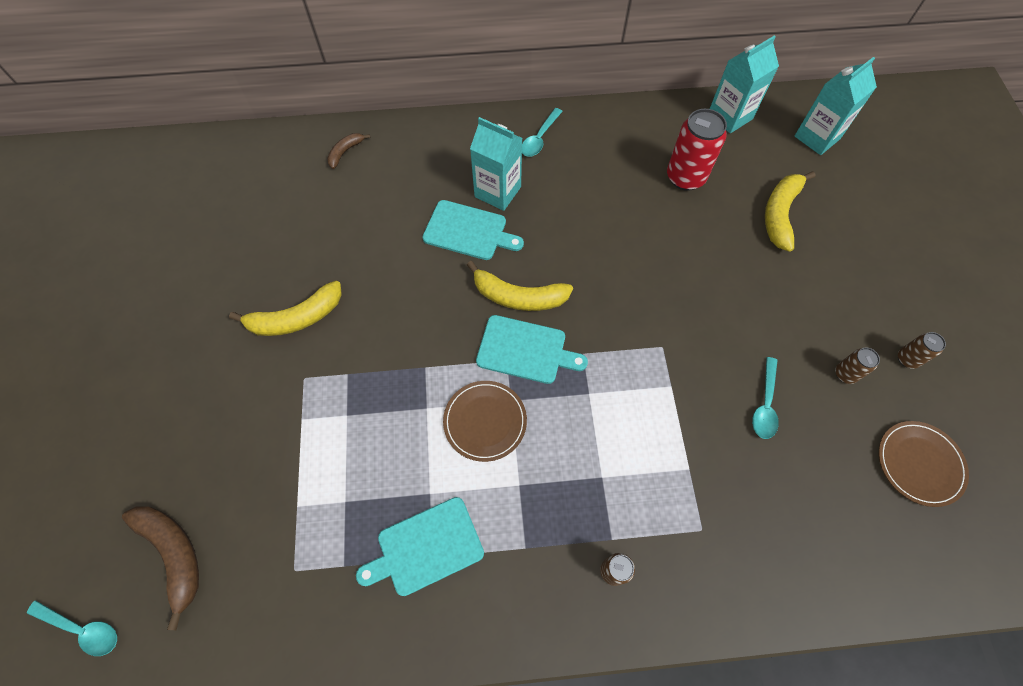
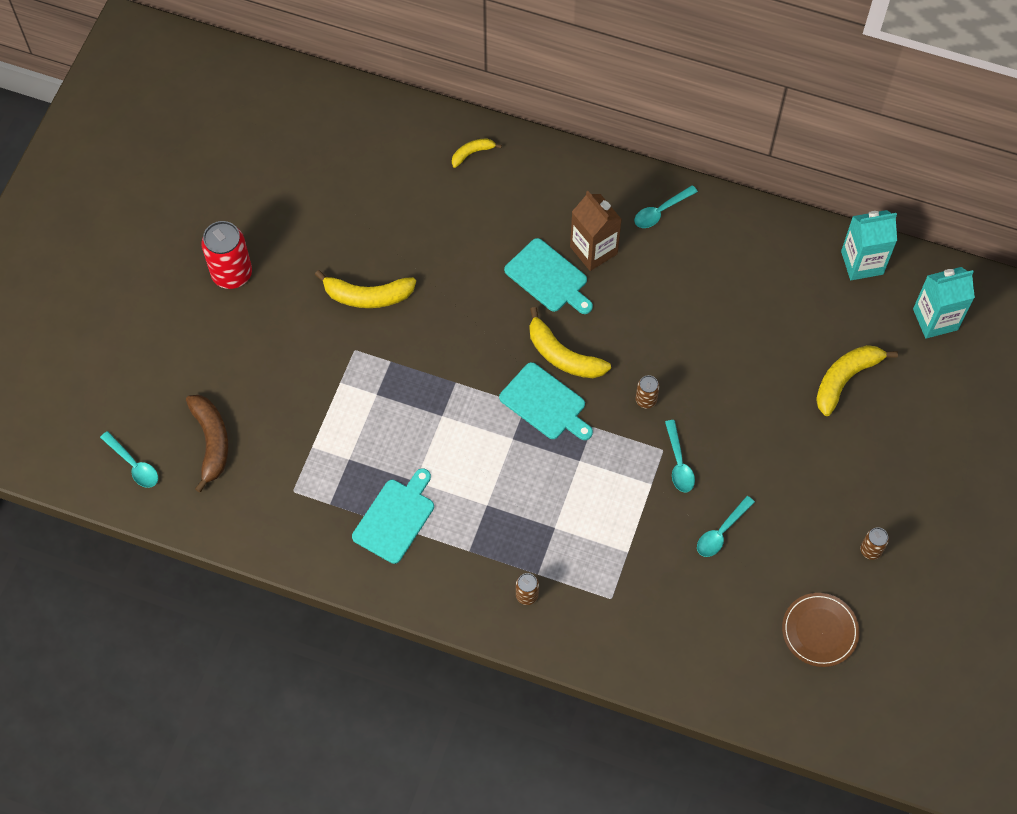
camera: 25 degrees right, 0 degrees up
brown banana [327,133,370,169] -> yellow banana [452,138,502,168]
turquoise cutting board [356,497,484,596] -> turquoise cutting board turned 120 degrees clockwise [352,468,434,564]
brown plate [443,381,527,462] -> none
turquoise carton [470,117,522,211] -> brown carton [570,191,622,271]
red can [667,109,727,191] -> red can moved to [201,221,252,289]
brown can [835,348,880,384] -> brown can moved to [636,375,660,408]
none -> turquoise spoon [665,420,695,492]

